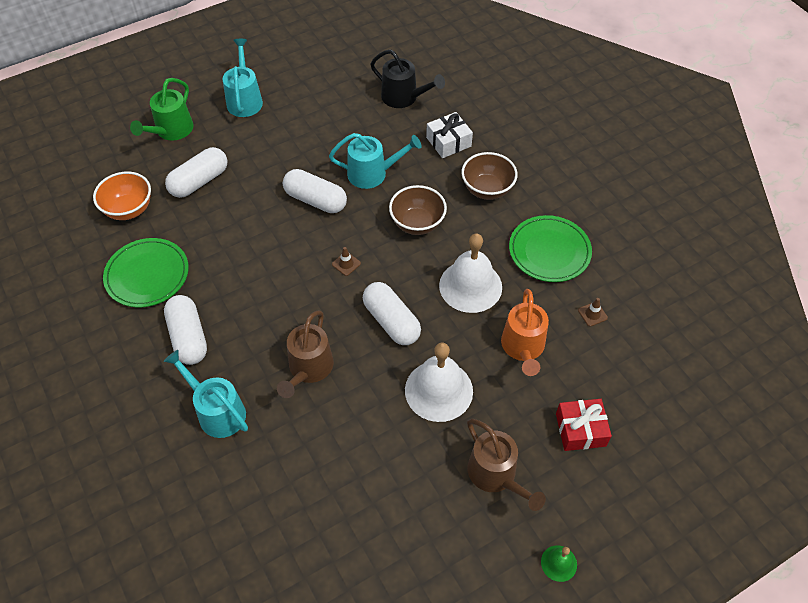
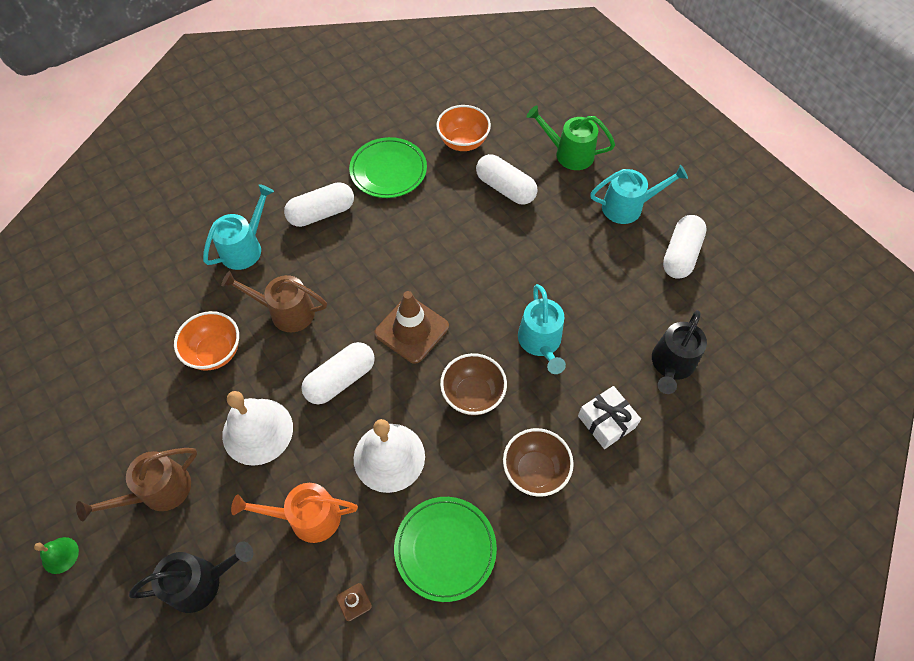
camera: 85 degrees right, 5 degrees up
white capsule [283,169,347,213] -> white capsule moved to [663,215,707,279]
brown traffic cone [332,247,361,276] -> brown traffic cone [375,291,449,364], size x2.44
red gift [556,399,612,451] -> black watering can [129,541,253,613]
none -> orange bowl [174,311,239,371]

